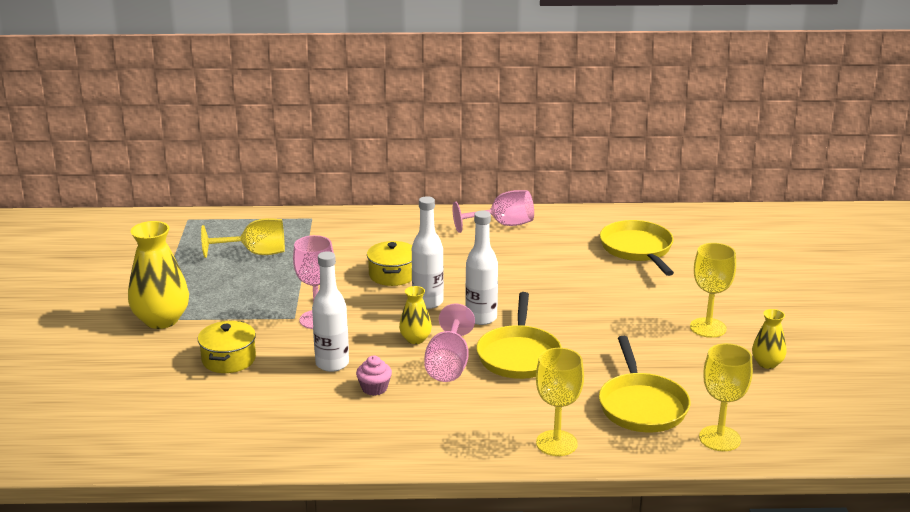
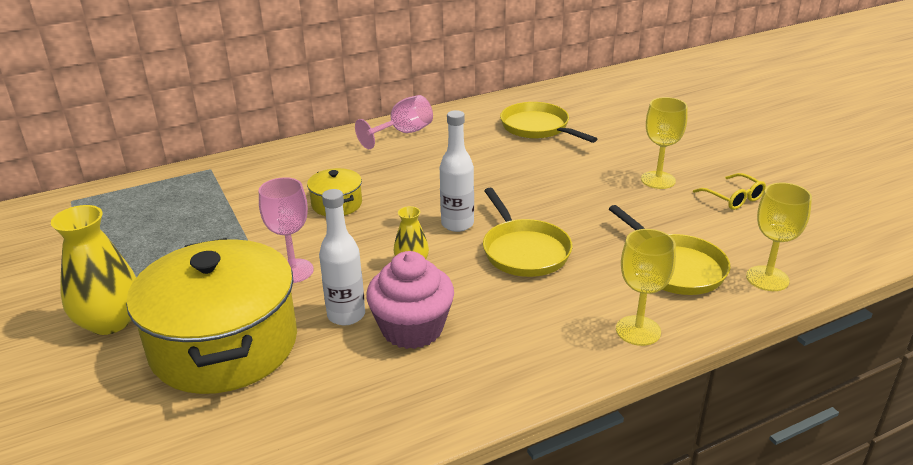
camera: 25 degrees left, 5 degrees up
yellow pot [198,320,256,373] -> yellow pot [126,238,297,394], size x2.26
yellow goblet [201,218,285,258] -> none
pink cupcake [356,356,392,396] -> pink cupcake [366,251,454,349], size x2.12
white bottle [412,196,444,309] -> none
pink goblet [424,303,475,382] -> none
yellow vase [752,309,786,369] -> yellow glasses [693,173,766,210]

